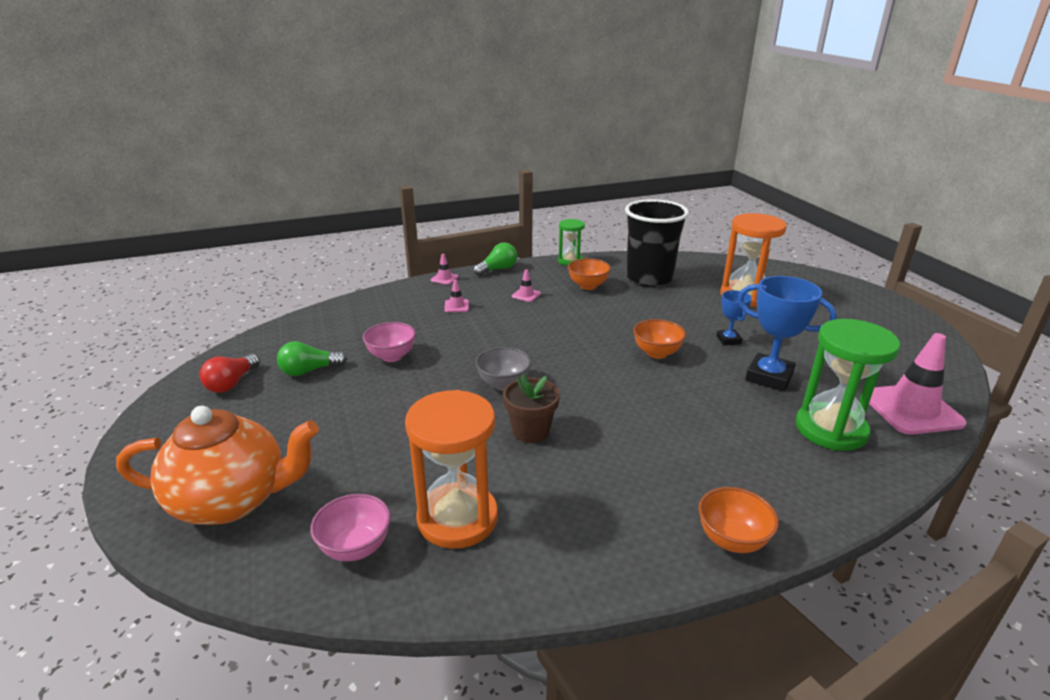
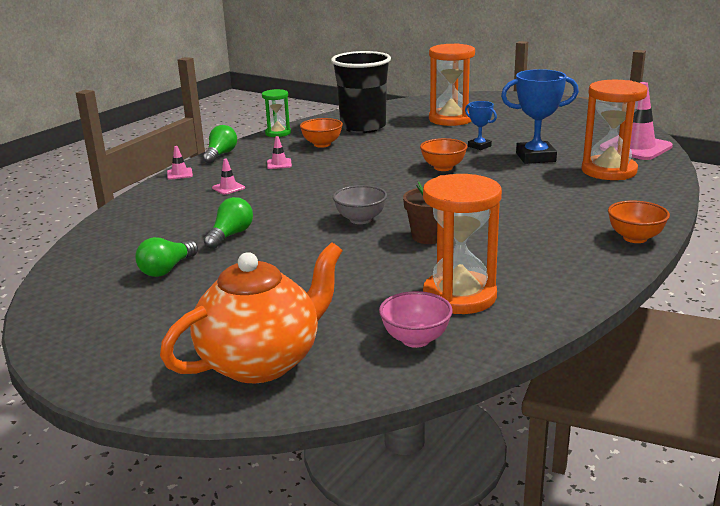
camera: 35 degrees left, 5 degrees down
red light bulb [199,354,260,393] -> none
pink bowl [363,322,416,362] -> green light bulb [204,197,253,249]
green hourglass [795,319,900,451] -> orange hourglass [581,80,647,180]

